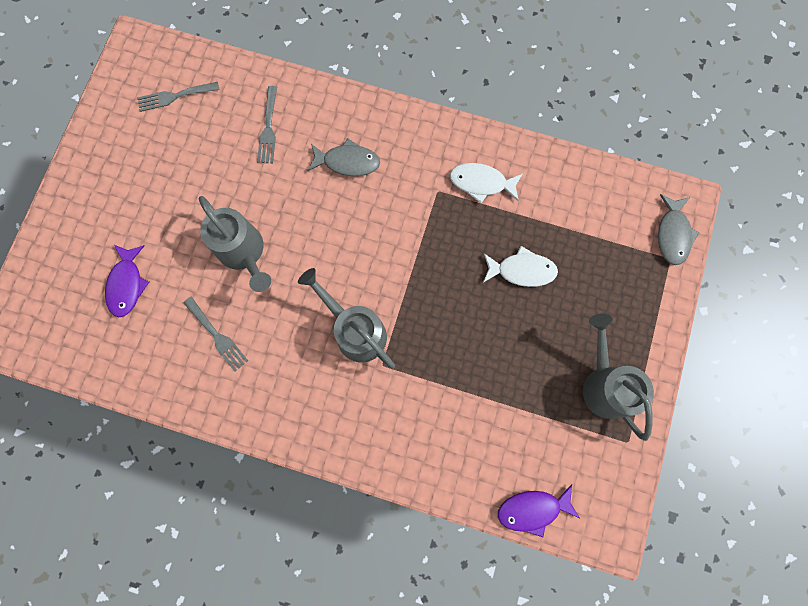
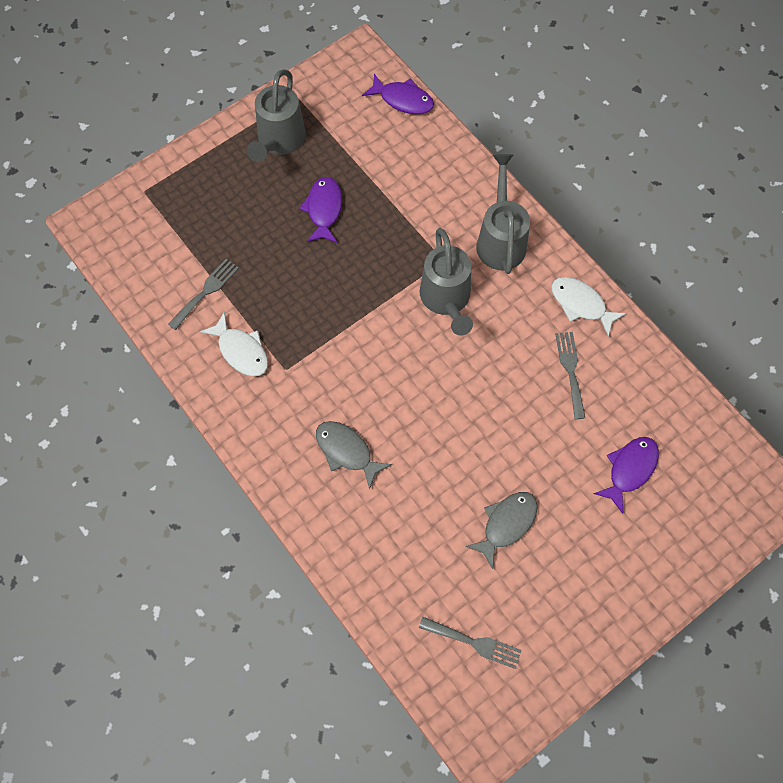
camera: 145 degrees left, 10 degrees down
grey watering can [199,196,271,292] -> grey watering can moved to [476,154,530,274]
grey fork [257,86,277,163] -> grey fork moved to [168,259,239,330]
white fish [483,246,558,287] -> white fish moved to [551,277,626,337]
grey fish [658,194,700,265] -> grey fish moved to [465,492,538,569]
none -> purple fish [299,177,342,243]

